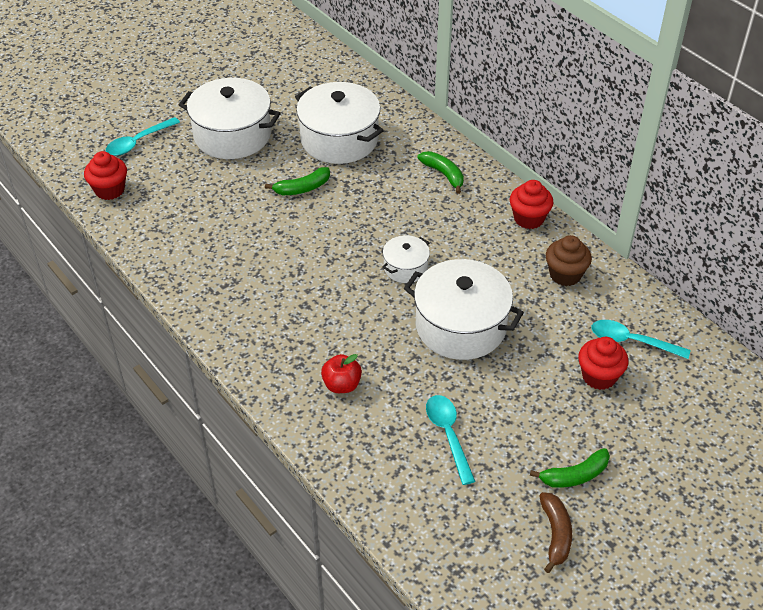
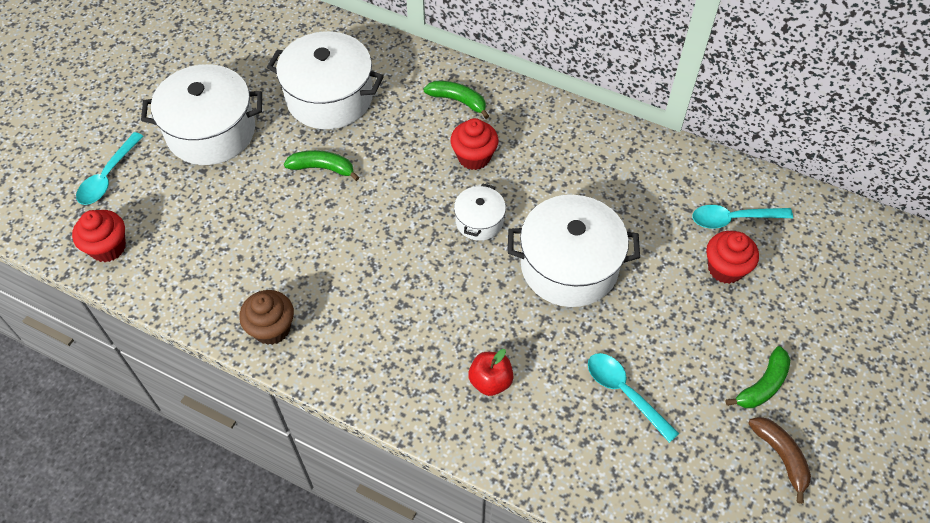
camera: 25 degrees left, 10 degrees up
green banana [265,167,330,195] -> green banana turned 120 degrees counterclockwise [284,150,359,181]
red cupcake [510,180,554,229] -> red cupcake moved to [451,118,498,170]
brown cupcake [546,235,592,286] -> brown cupcake moved to [239,290,294,345]

